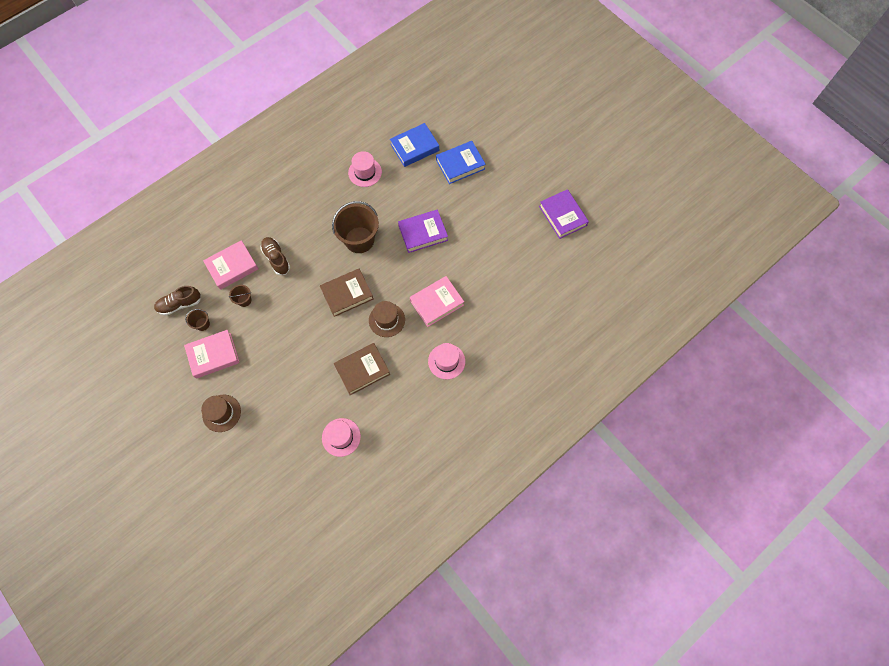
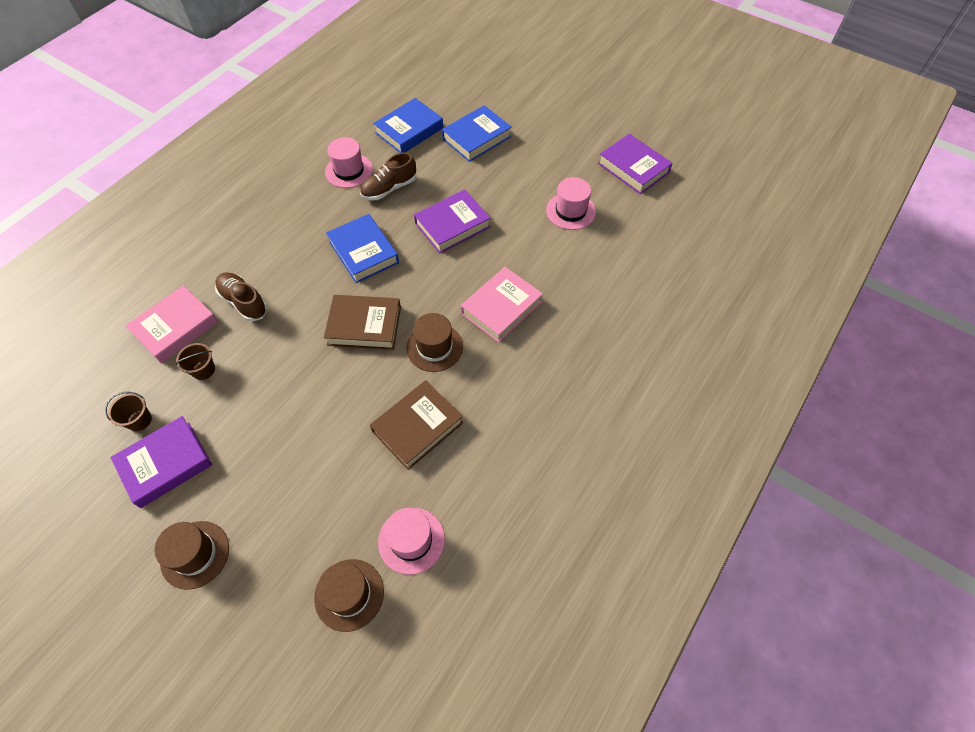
camera: 15 degrees left, 10 degrees down
brown shoe [154,286,201,316] -> brown shoe moved to [360,152,416,200]
pink book [184,330,240,379] -> purple book [110,416,212,508]
brown book [320,268,374,317] -> brown book turned 45 degrees clockwise [324,295,401,350]
brown bucket [332,201,379,253] -> blue book [326,214,399,283]
pink hat [428,343,465,379] -> pink hat moved to [546,177,596,230]
none -> brown hat [314,559,384,632]

